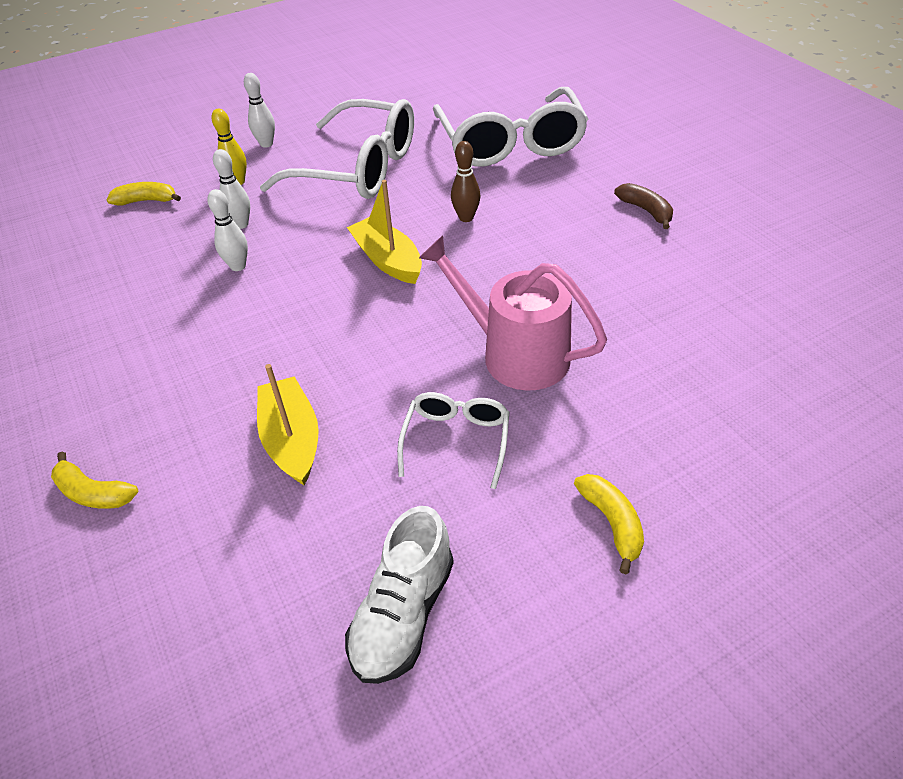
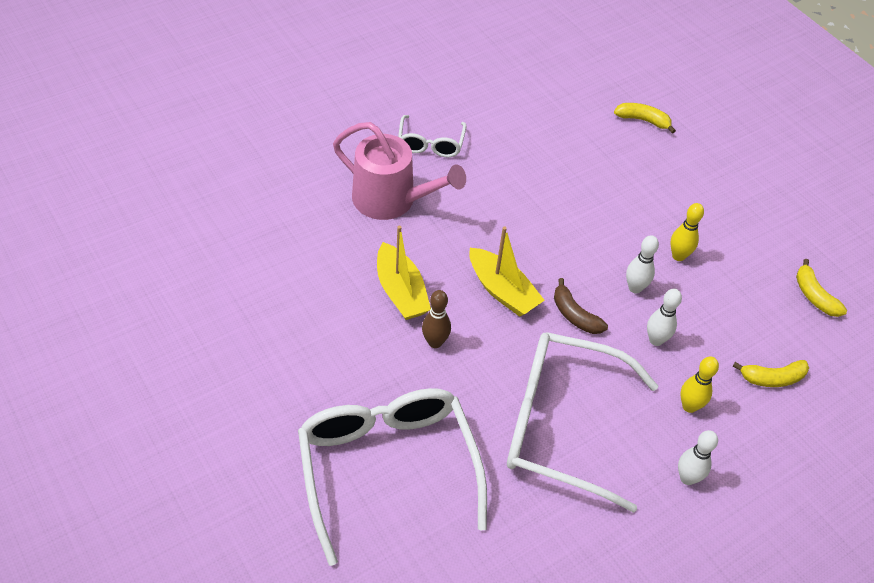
camera: 170 degrees right, 5 degrees up
yellow boat [257,364,319,485] -> yellow boat moved to [377,226,431,320]
white shoe [345,506,454,684] -> none
yellow banana [574,474,644,574] -> yellow banana moved to [796,259,847,317]
brown banana [614,183,673,229] -> brown banana moved to [554,278,608,334]
none -> yellow bowling pin [670,203,704,261]

